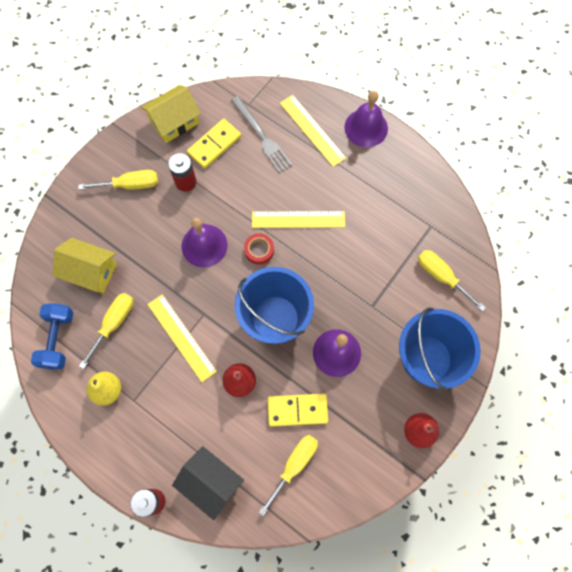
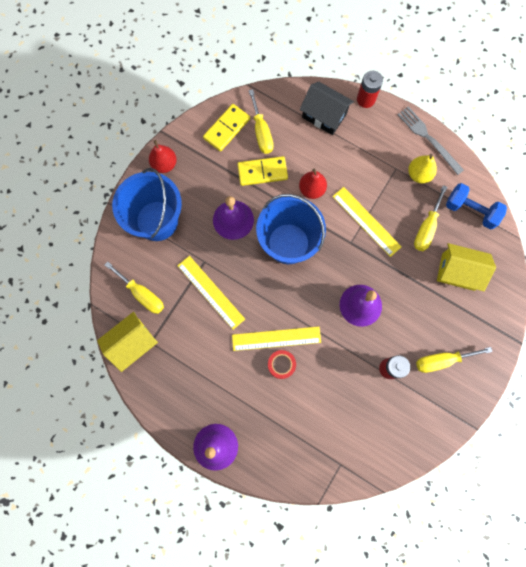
camera: 175 degrees right, 5 degrees up
blue dumbbell [31,303,73,369] -> blue dumbbell turned 60 degrees counterclockwise [446,183,507,229]
yellow house [141,85,201,143] -> yellow house moved to [97,312,158,372]
yellow domino [187,119,241,169] -> yellow domino moved to [203,104,250,151]
grey fork [231,96,292,173] -> grey fork moved to [397,106,464,175]
red tape [244,233,274,265] -> red tape moved to [268,350,296,379]
yellow screwdriver [259,435,318,516] -> yellow screwdriver turned 45 degrees counterclockwise [249,89,274,154]
yellow ruler [280,95,346,167] -> yellow ruler moved to [178,256,245,330]

